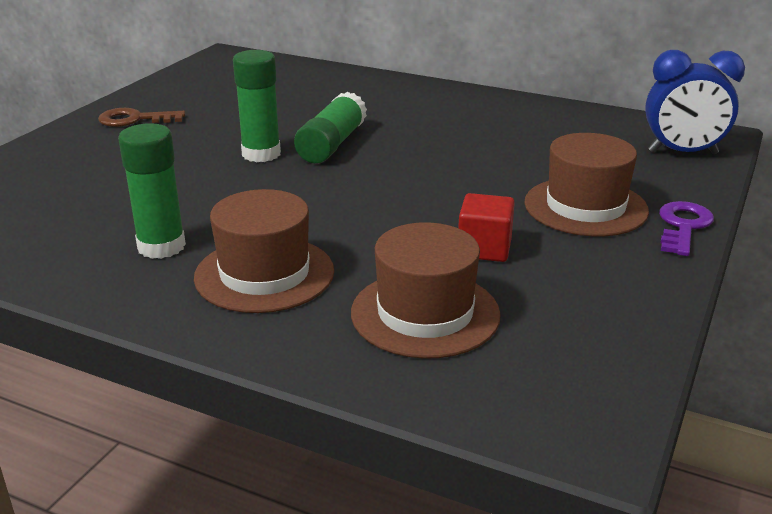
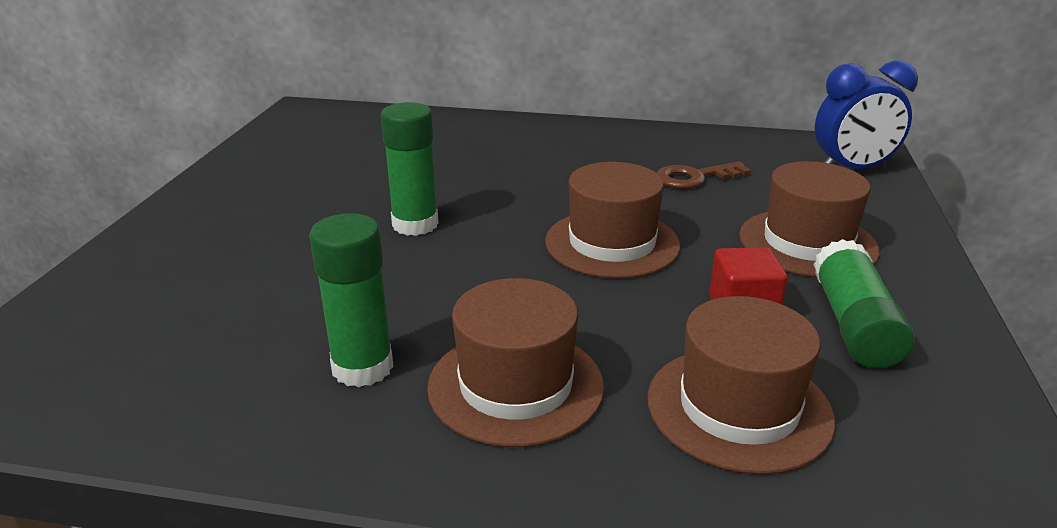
camera: 15 degrees left, 0 degrees up
brown key [98,108,185,127] -> brown key moved to [657,162,751,189]
green glue stick [294,92,367,163] -> green glue stick moved to [813,239,915,369]
purple key [659,201,714,256] -> none
none -> brown hat [545,162,680,278]

